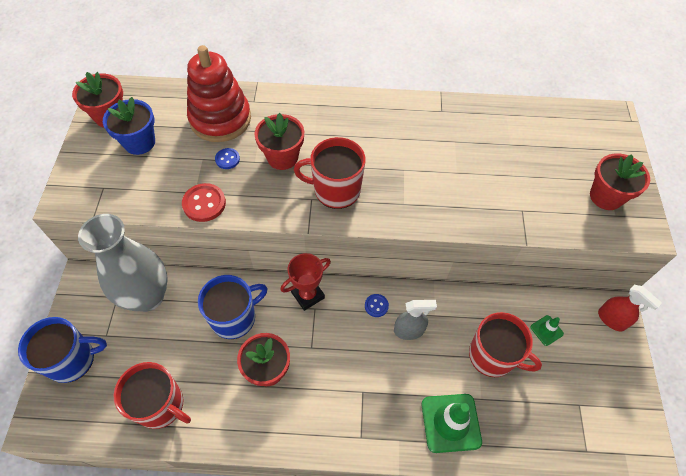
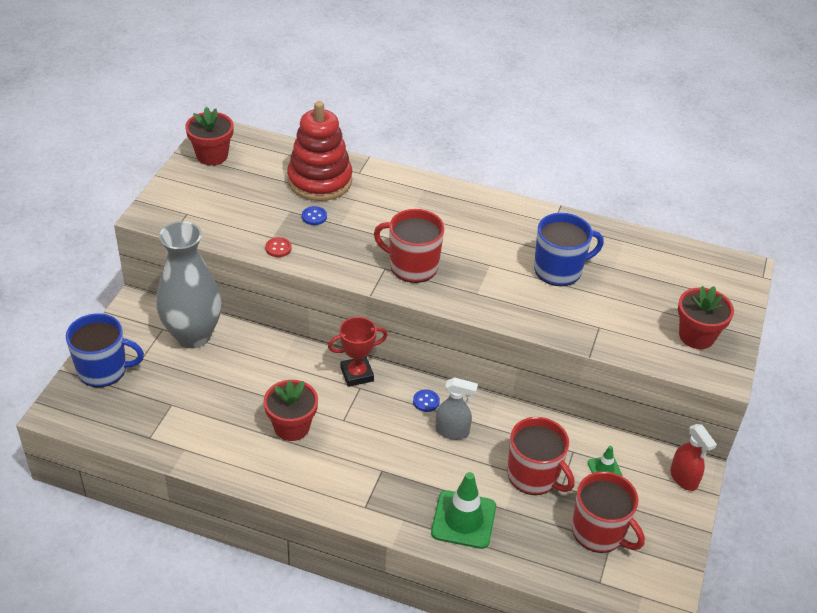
camera: 15 degrees right, 15 degrees down
blue flower pot [103,97,155,155] -> none
red mug [113,362,191,429] -> red mug moved to [572,471,645,553]
red button [182,183,226,222] -> red button [265,237,292,257], size x0.60
blue mug [198,275,267,339] -> blue mug moved to [534,213,604,286]
red flower pot [254,113,304,170] -> none

